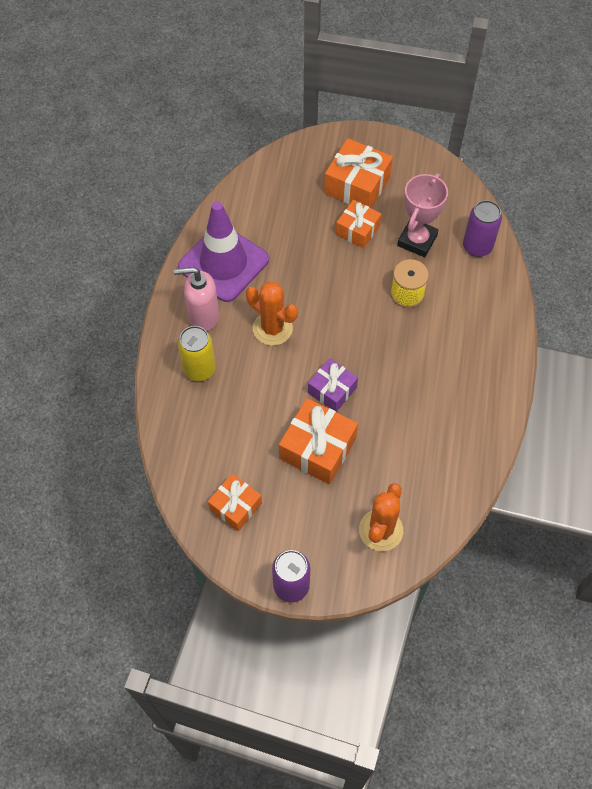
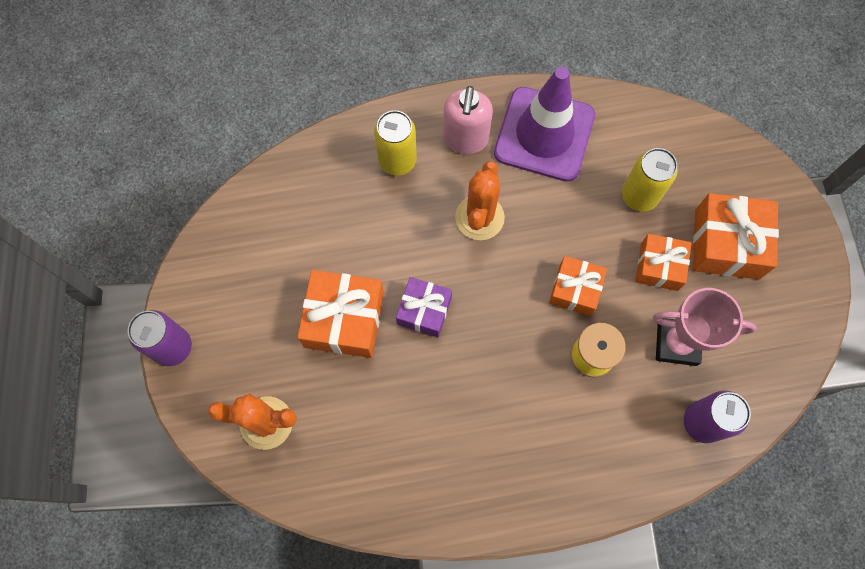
camera: 70 degrees right, 10 degrees up
pink soap dispenser [174,267,219,331] -> pink soap dispenser turned 150 degrees counterclockwise [443,86,493,154]
orange gift [208,474,262,531] -> orange gift moved to [549,256,607,316]
none -> yellow can [622,148,678,212]

